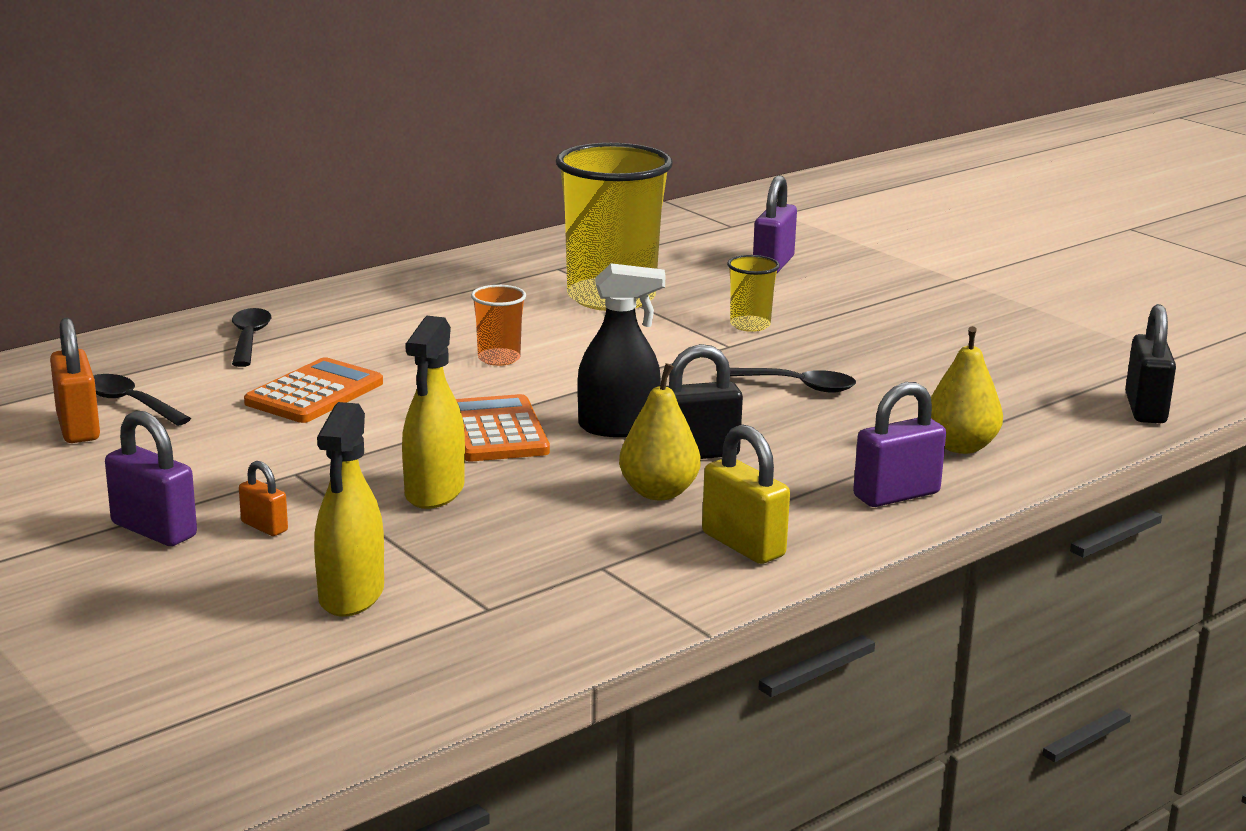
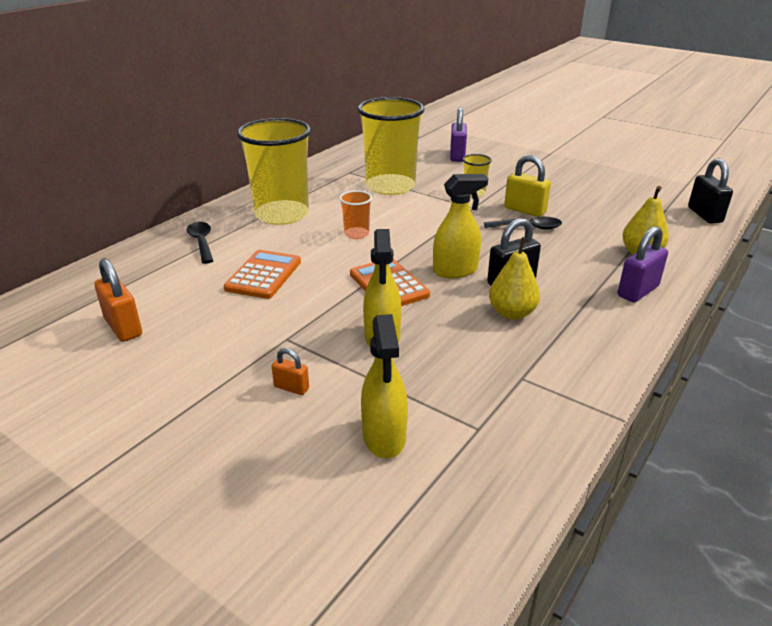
camera: 15 degrees left, 10 degrees up
black spoon [93,374,191,426] -> none
purple padlock [105,410,197,546] -> none
black spray bottle [577,263,665,437] -> yellow spray bottle [433,174,488,278]
yellow padlock [702,424,790,564] -> yellow padlock moved to [504,155,551,217]
none -> yellow cup [237,118,311,225]

